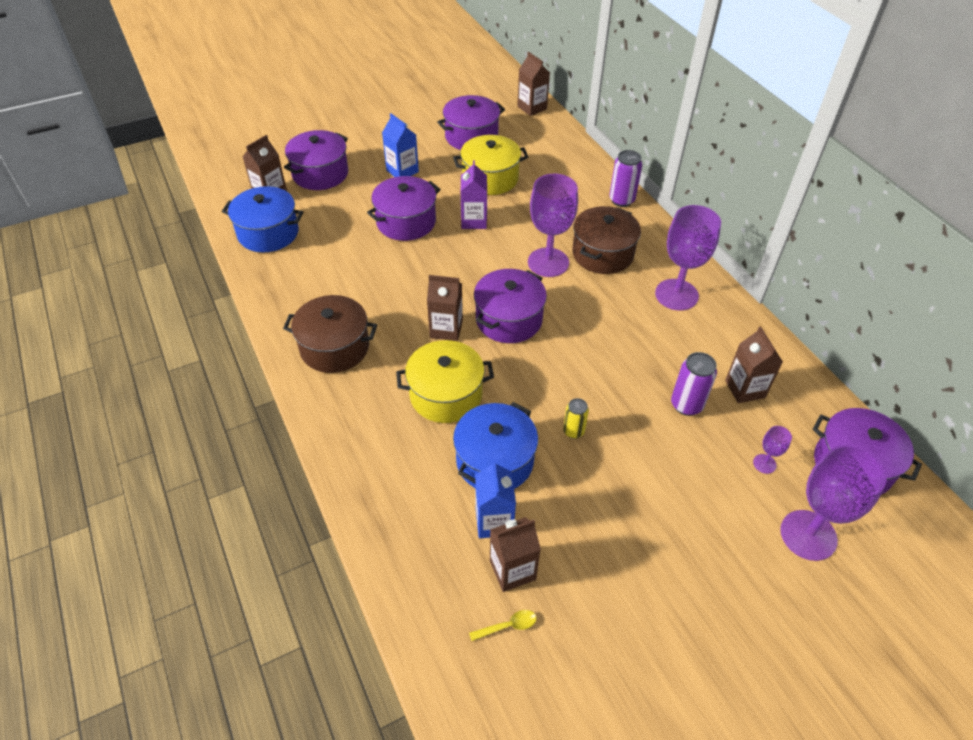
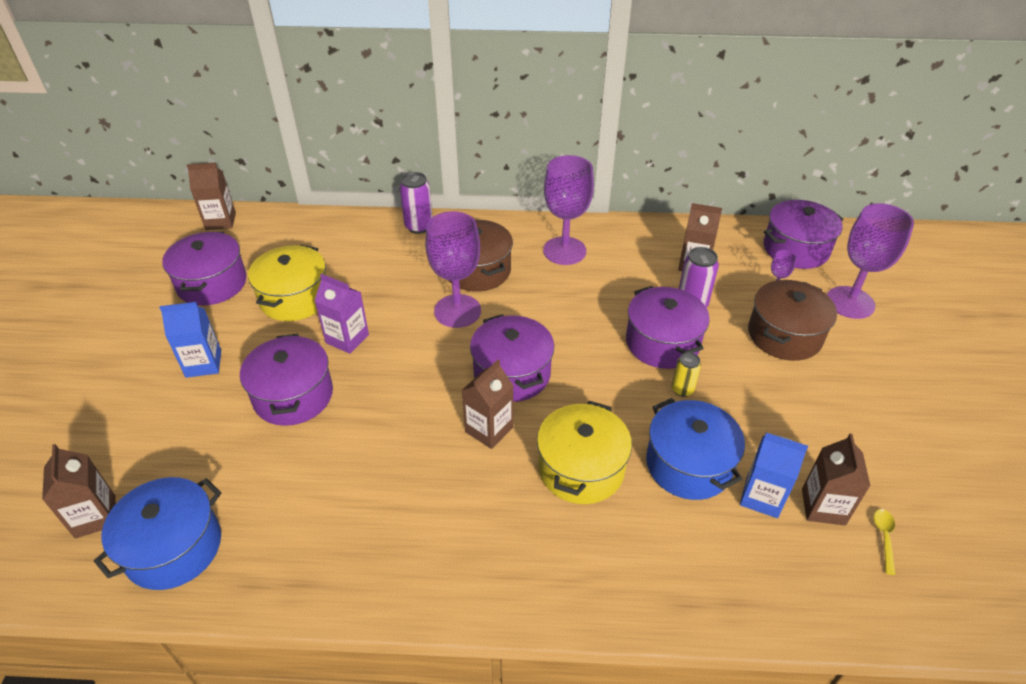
camera: 60 degrees left, 5 degrees down
brown pot [283,295,377,373] -> brown pot moved to [748,280,837,361]
purple pot [284,130,348,190] -> purple pot moved to [626,286,710,369]

